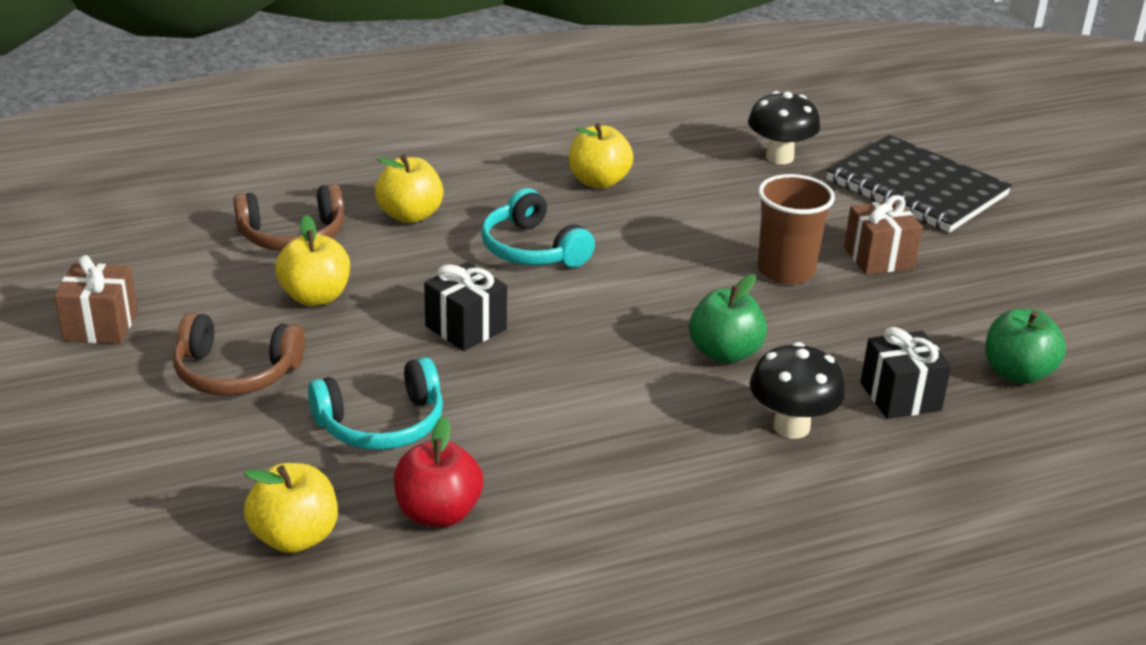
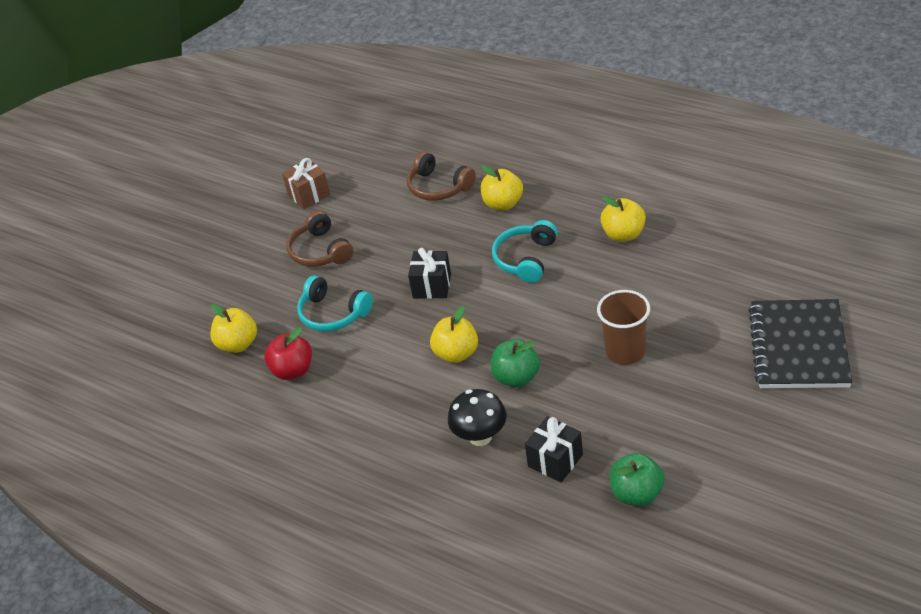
camera: 60 degrees right, 10 degrees up
yellow apple [275,215,350,306] -> yellow apple moved to [430,306,478,363]
black mushroom [748,91,820,164] -> none
brown gift [844,195,923,275] -> none

